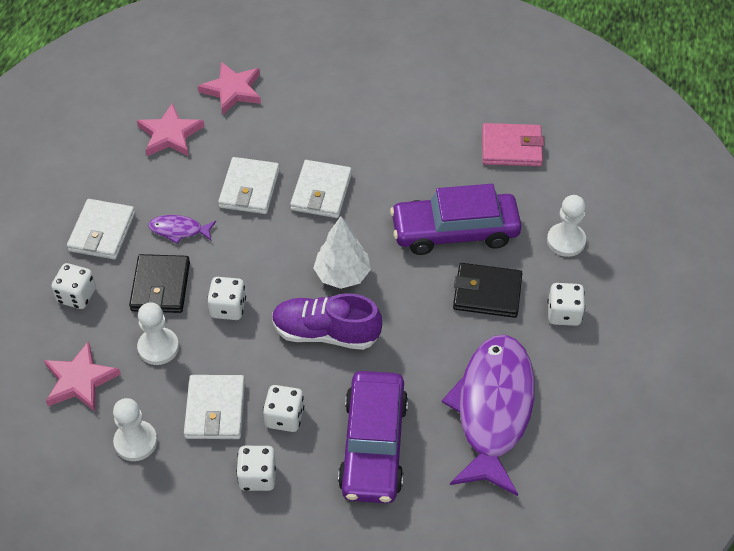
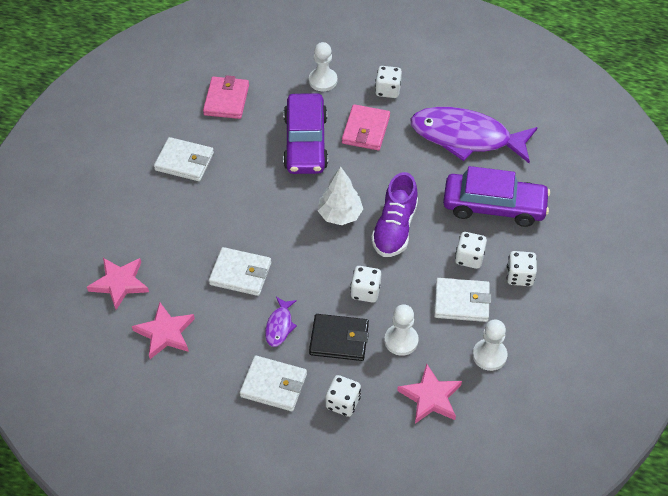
camera: 85 degrees left, 0 degrees up
white wallet [290,160,352,218] -> white wallet moved to [154,137,214,181]
black wallet [453,263,522,318] -> pink wallet [342,104,390,150]

